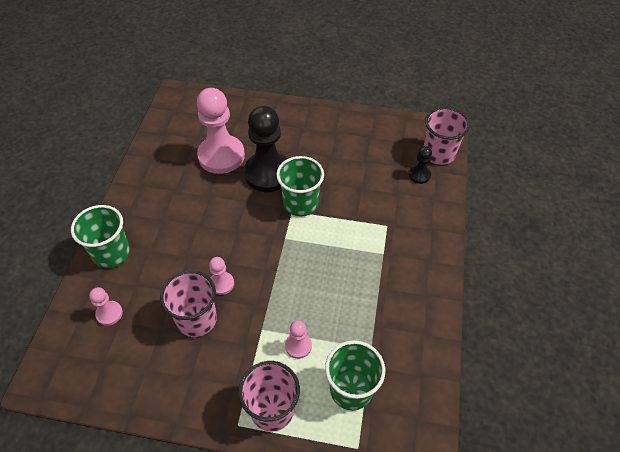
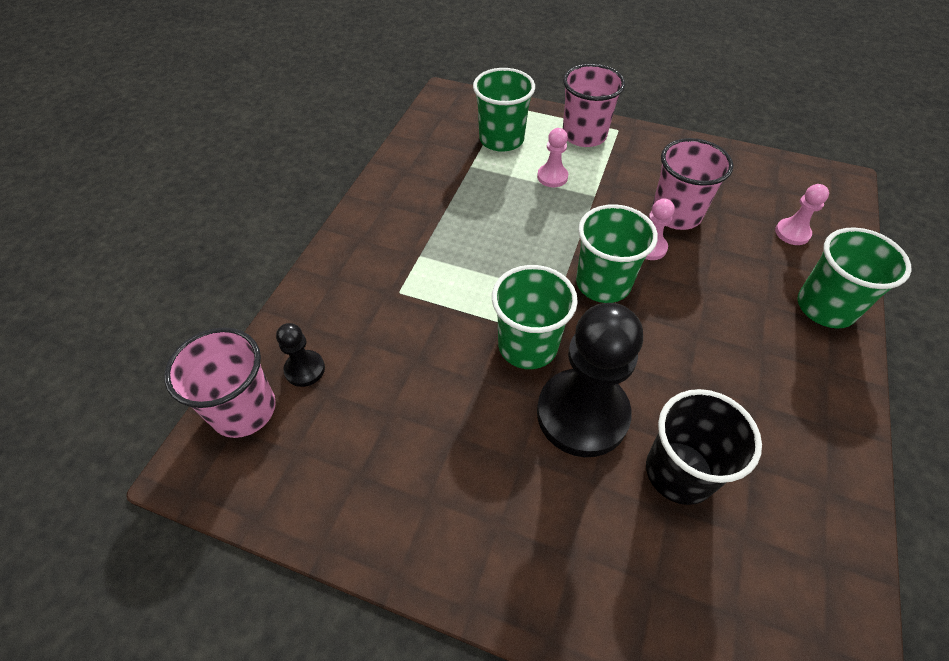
camera: 170 degrees left, 0 degrees up
pink pawn [196,88,245,174] -> black cup [646,389,762,505]
none -> green cup [576,204,658,303]

